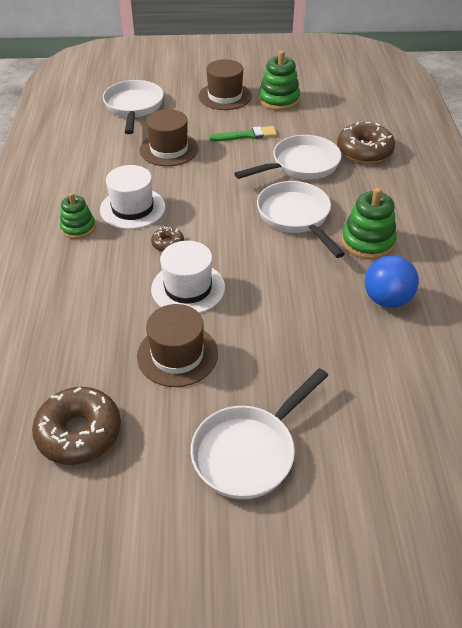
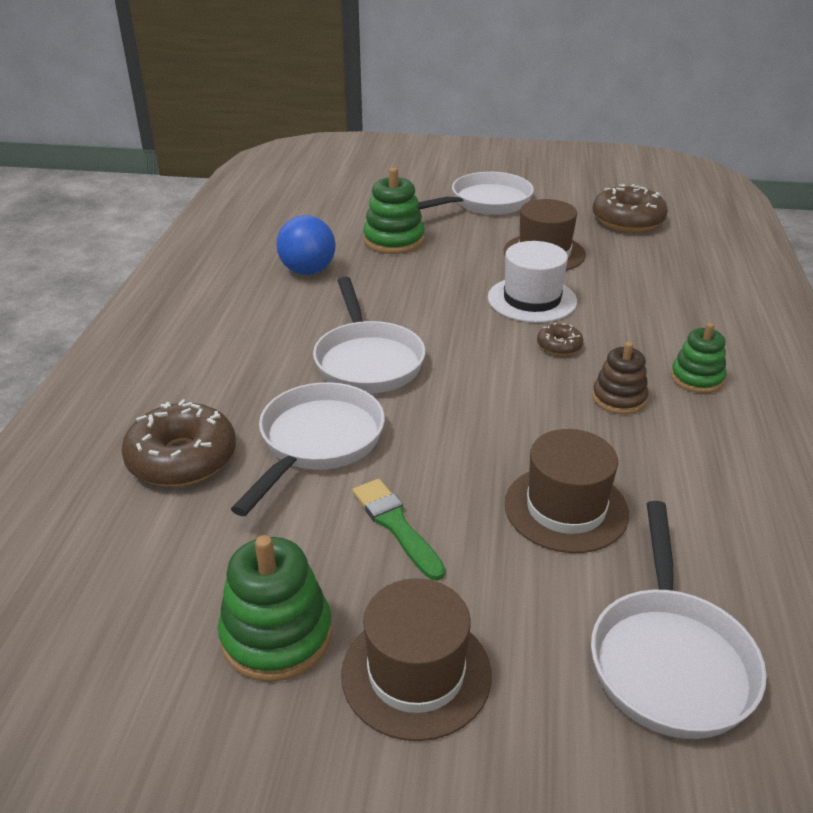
camera: 170 degrees left, 10 degrees down
white hat [100,165,165,229] -> brown stacking toy [592,342,648,414]
green brush [210,126,277,142] -> green brush turned 60 degrees clockwise [352,479,445,581]
white pan [234,135,342,180] -> white pan turned 135 degrees clockwise [231,382,385,516]
green stacking toy [341,187,397,260] -> green stacking toy moved to [363,167,425,254]

